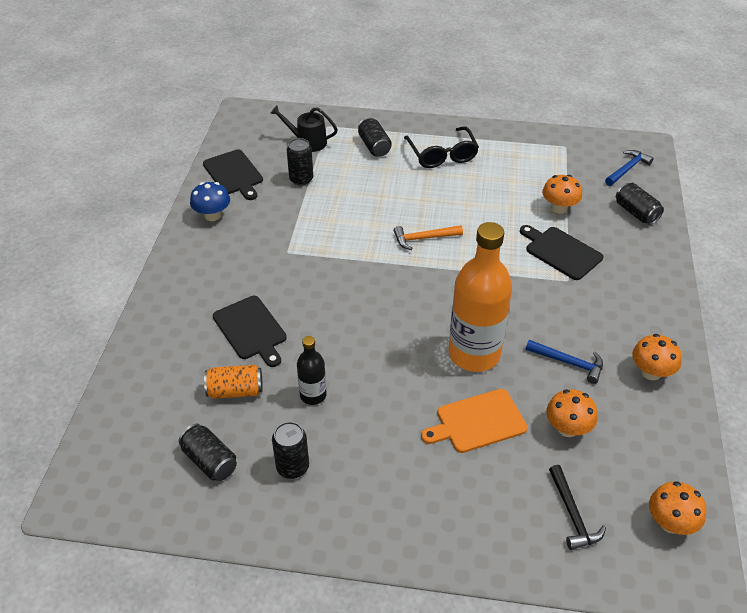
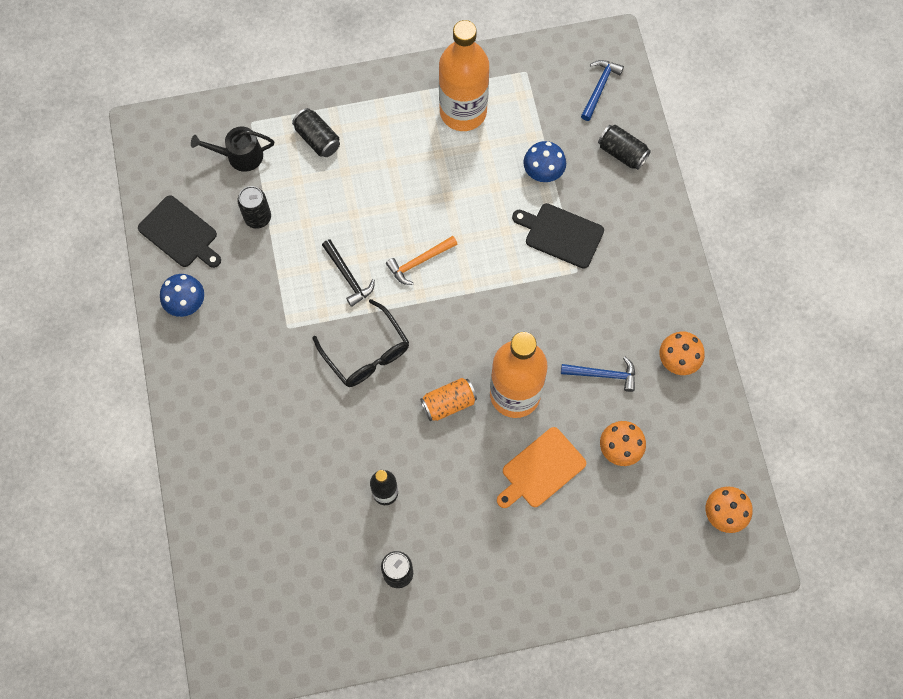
camera: 20 degrees left, 25 degrees up
black can [179,423,237,481] -> none
orange can [204,365,263,399] -> orange can moved to [420,378,477,421]
black cutting board [213,296,287,367] -> none
black glasses [404,126,479,168] -> black glasses moved to [313,299,409,387]
orange mushroom [542,175,582,214] -> blue mushroom [523,141,566,182]
black hammer [549,465,606,550] -> black hammer moved to [322,239,375,307]
none -> orange bottle [439,20,489,131]

